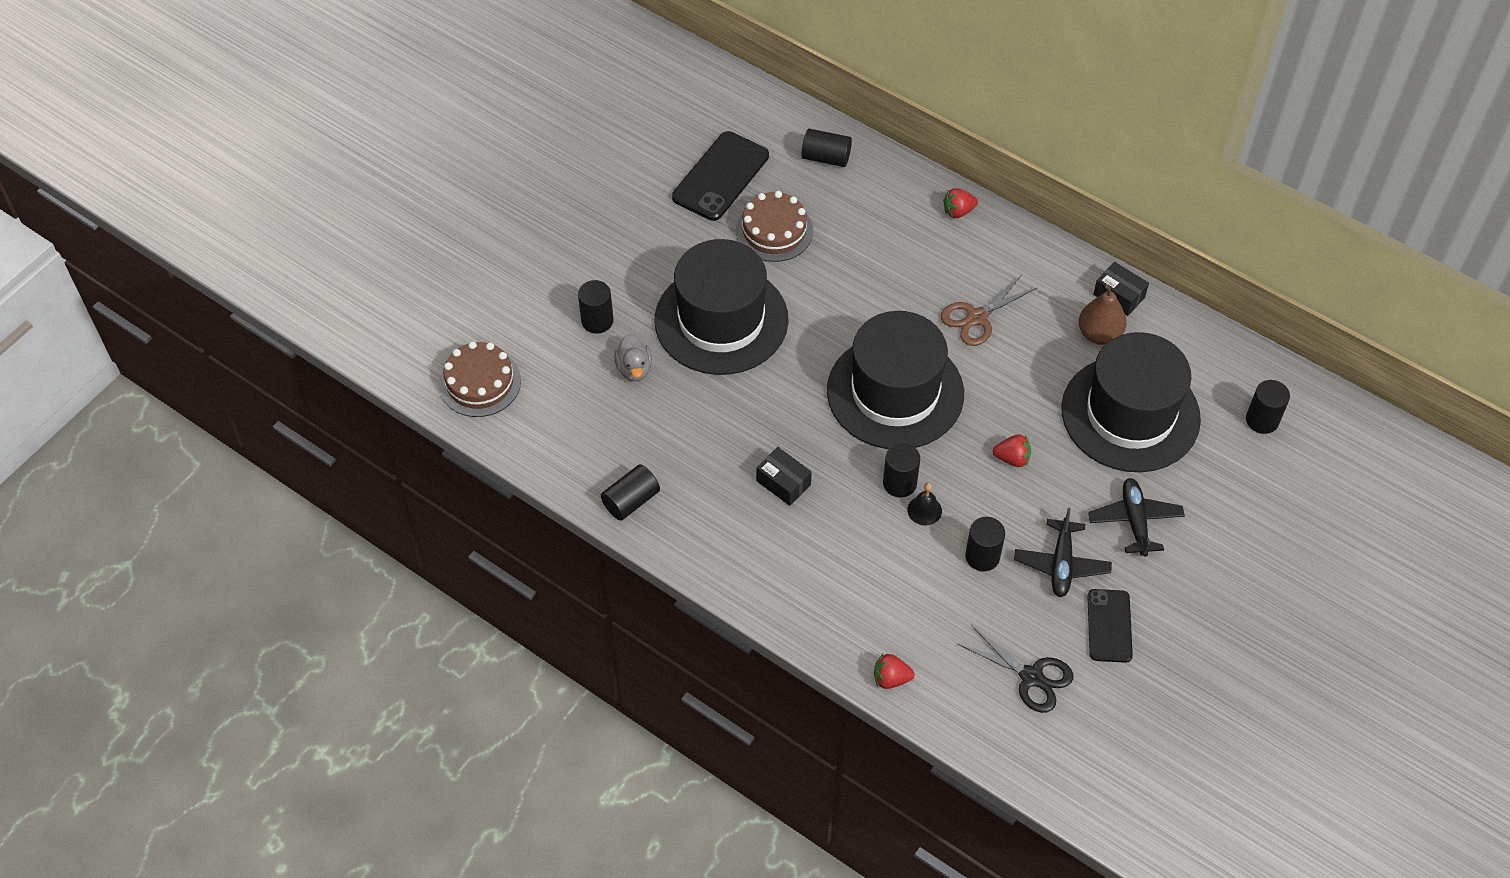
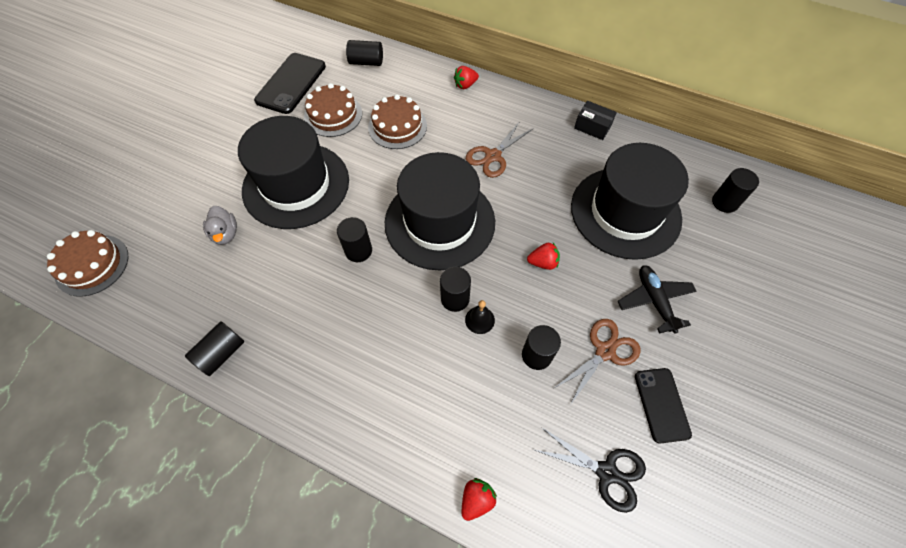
camera: 10 degrees left, 5 degrees up
black cylinder [578,280,614,334] -> black cylinder moved to [337,217,372,262]
black box [756,447,812,506] -> none
red strawberry [874,654,915,689] -> red strawberry turned 135 degrees clockwise [462,478,497,521]
black plane [1014,508,1112,597] -> brown scissors [553,319,641,405]
brown pear [1079,285,1127,345] -> none
none -> brown cake [368,94,427,149]

